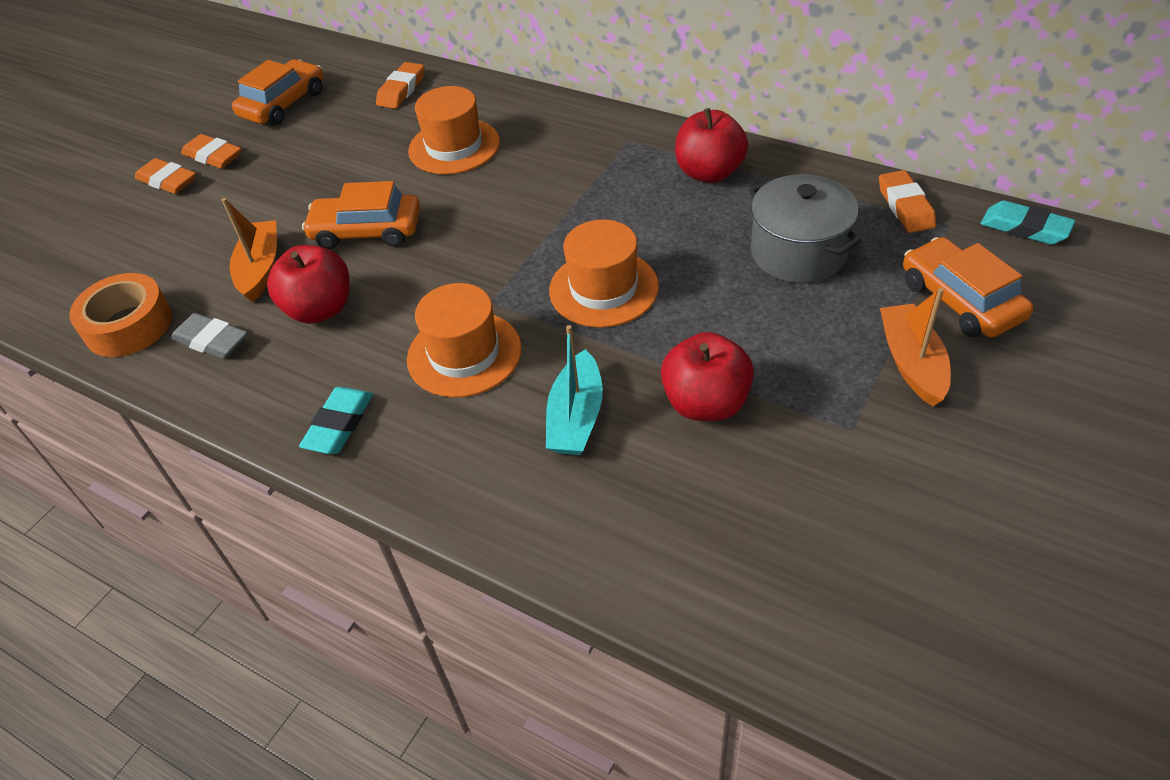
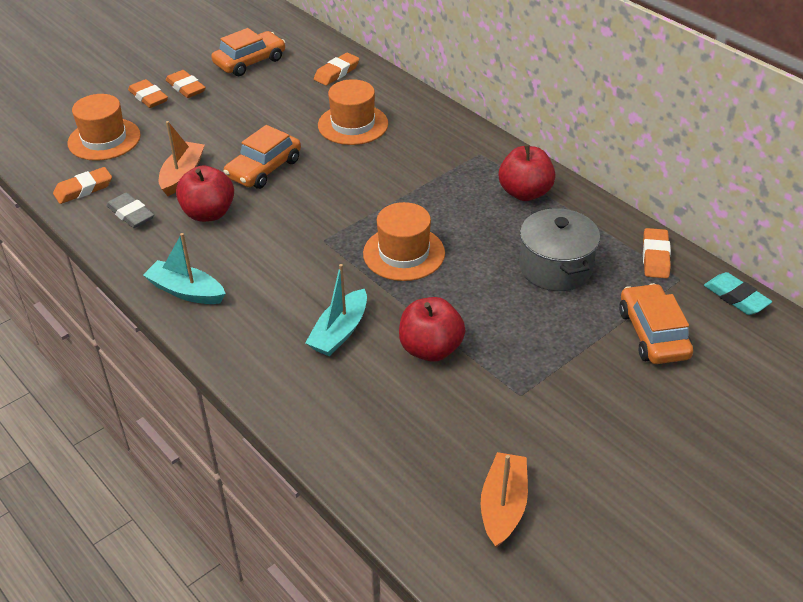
camera: 15 degrees right, 5 degrees down
orange tape [69,273,172,357] -> orange eraser [53,167,112,204]
turquoise eraser [299,387,373,454] -> turquoise boat [143,233,226,304]
orange car [302,181,420,249] -> orange car turned 75 degrees counterclockwise [224,125,301,189]
orange hat [407,283,522,398] -> orange hat moved to [68,94,141,161]
orange boat [880,288,951,406] -> orange boat moved to [481,452,528,548]

